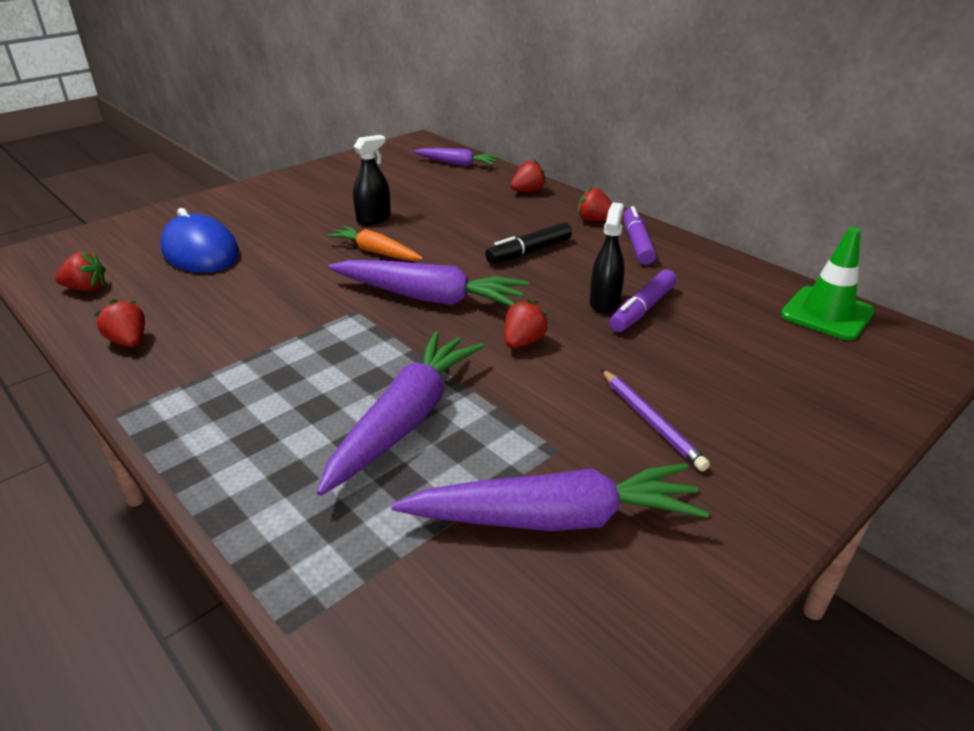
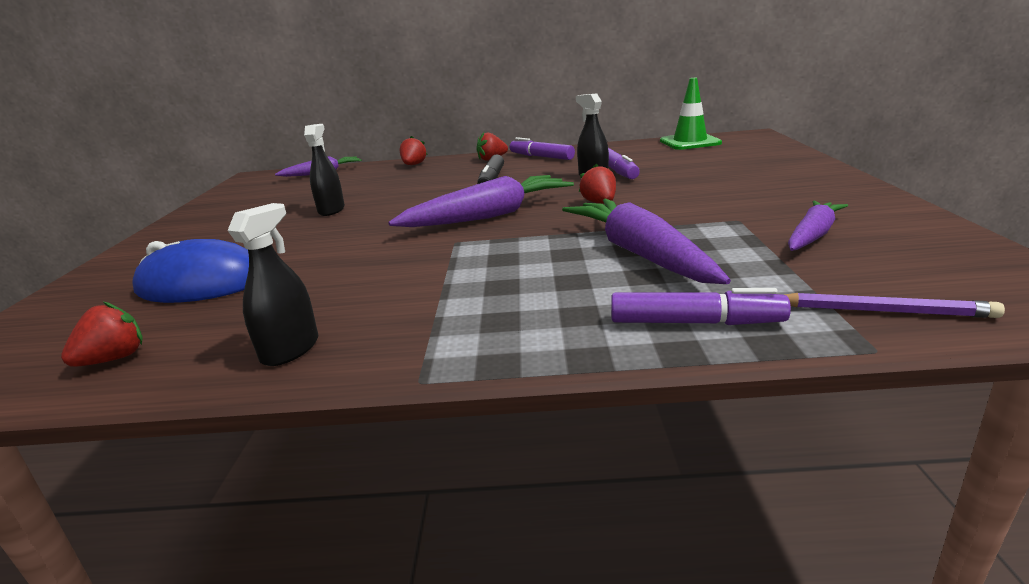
camera: 45 degrees left, 10 degrees down
red strawberry [95,299,145,347] -> black spray bottle [228,203,318,366]
orange carrot [327,226,423,261] -> none
purple carrot [391,463,709,531] -> purple carrot [788,201,848,251], size x0.60
purple pencil [601,369,710,471] -> purple pencil moved to [784,293,1005,318]
none -> purple marker [611,288,791,325]

